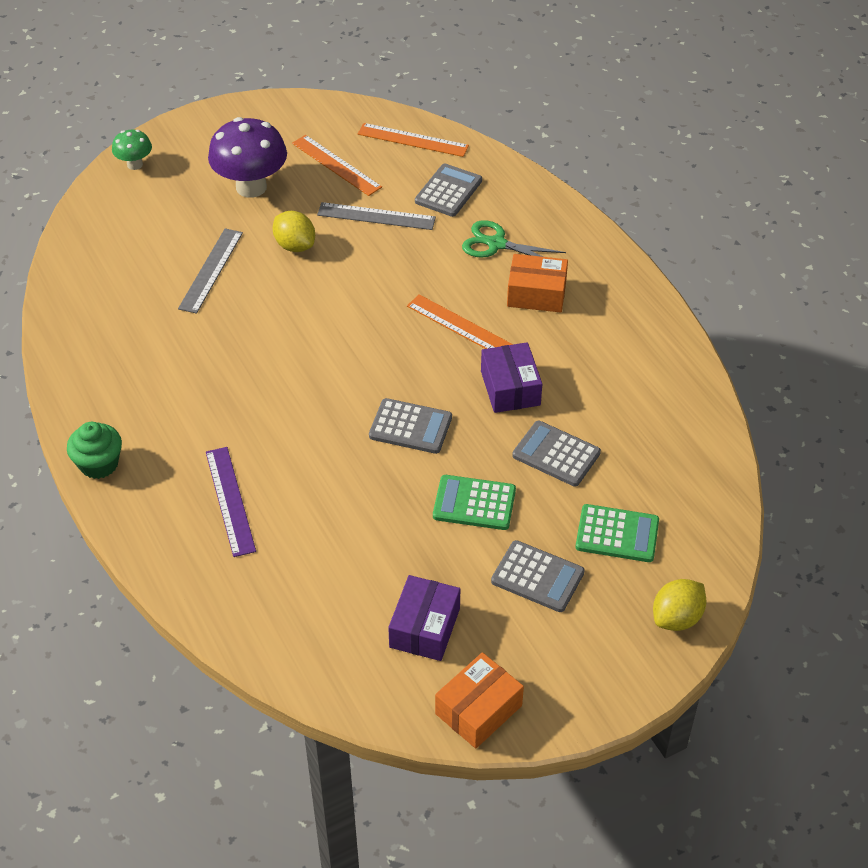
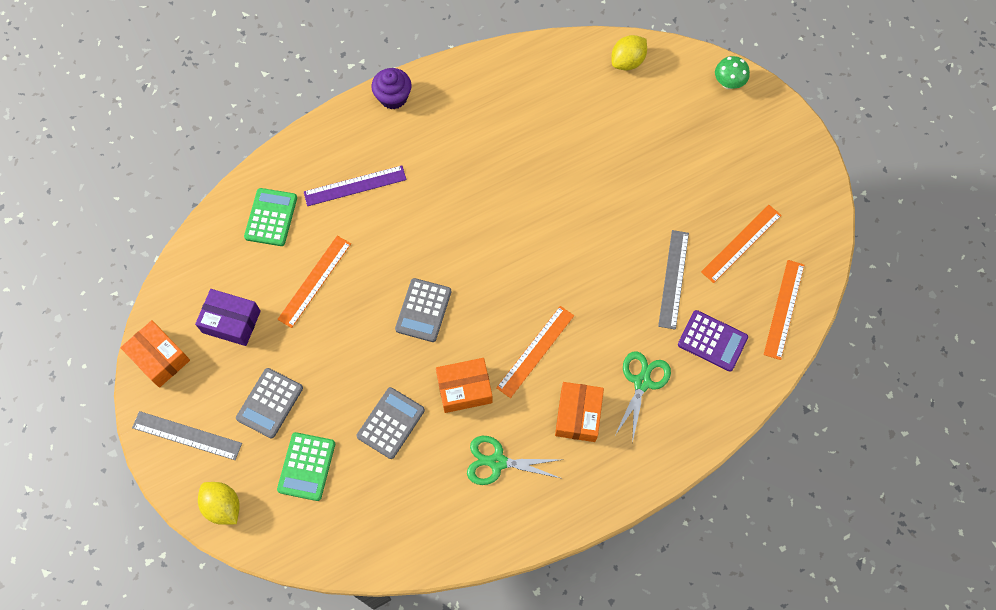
camera: 90 degrees right, 20 degrees up
green cupcake [67,422,122,479] -> purple cupcake [372,68,412,109]
grey ruler [178,228,243,314] -> grey ruler moved to [132,411,242,460]
purple mushroom [208,117,287,198] -> none
yellow lemon [273,211,315,252] -> yellow lemon moved to [611,35,647,70]
grey calculator [415,164,482,217] -> purple calculator [678,310,748,372]
green calculator [433,475,516,530] -> green calculator moved to [244,188,297,246]
purple box [481,342,542,413] -> orange box [436,358,493,413]
none -> orange ruler [277,236,351,328]
none -> green scissors [467,436,564,485]

